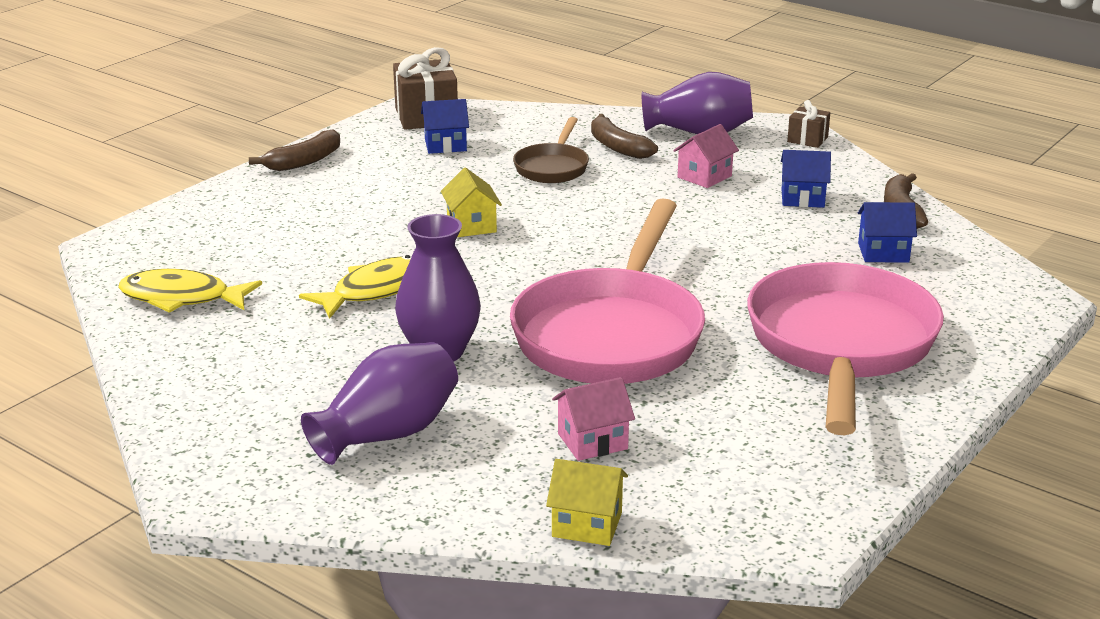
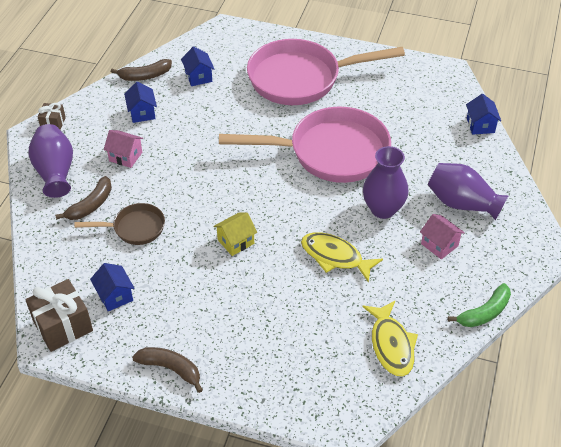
camera: 110 degrees left, 20 degrees up
yellow house [546,459,628,546] -> blue house [466,94,501,135]
pink house [552,377,635,461] -> pink house moved to [420,214,465,259]
none -> green banana [448,283,511,327]

